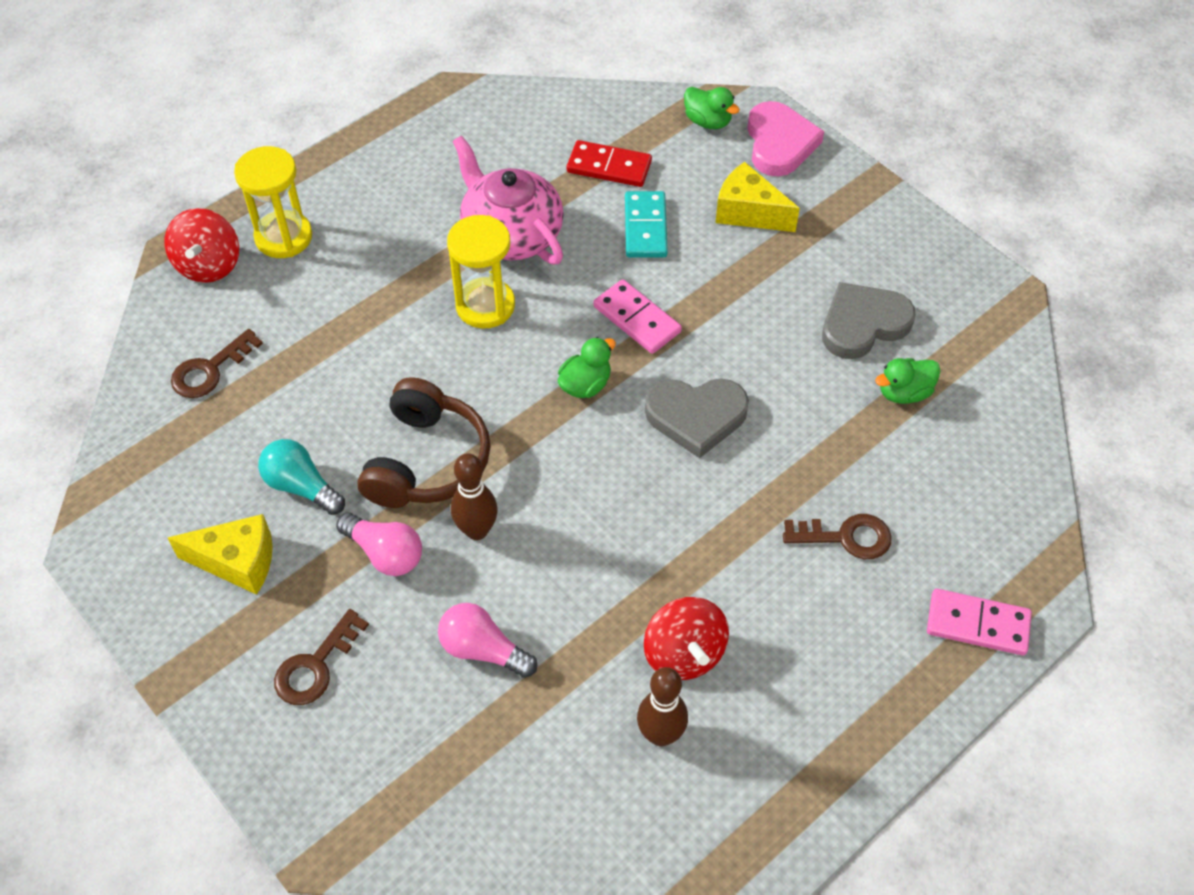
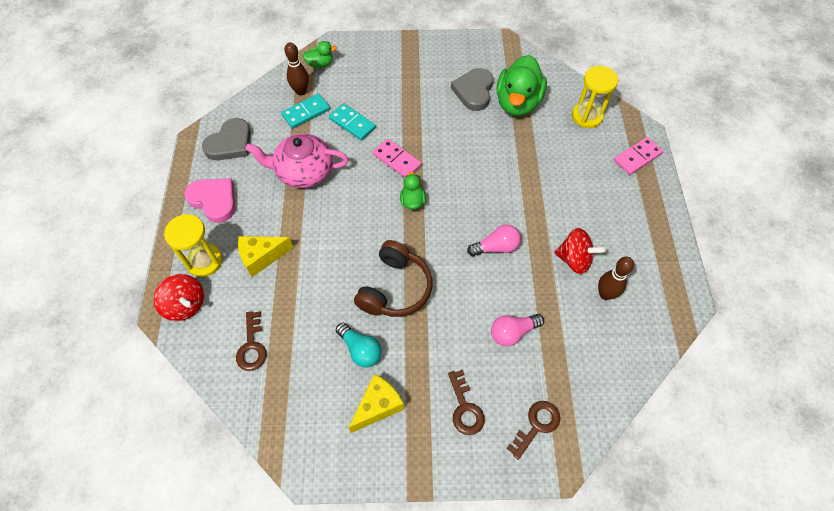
camera: 50 degrees left, 5 degrees up
turquoise light bulb [258,439,345,515] -> turquoise light bulb turned 120 degrees counterclockwise [336,323,382,368]
pink light bulb [336,512,422,576] -> pink light bulb moved to [467,224,521,256]
brown headphones [358,377,490,508] -> brown headphones turned 60 degrees clockwise [354,240,433,317]
yellow hourglass [447,215,515,328] -> yellow hourglass moved to [572,66,618,128]
brown bowling pin [451,453,498,540] -> brown bowling pin moved to [285,42,309,96]
red domino [567,140,652,187] -> turquoise domino [281,94,330,128]
pink domino [594,279,682,354] -> pink domino turned 45 degrees clockwise [373,139,422,178]
grey heart [645,378,749,458] -> grey heart moved to [202,118,251,160]
yellow cheese [715,162,800,232] -> yellow cheese moved to [238,236,294,277]
pink heart [747,101,824,176] -> pink heart moved to [184,178,235,223]
brown key [783,514,892,559] -> brown key moved to [506,401,560,460]
green duck [875,358,940,404] -> green duck [496,55,547,116], size x2.08

